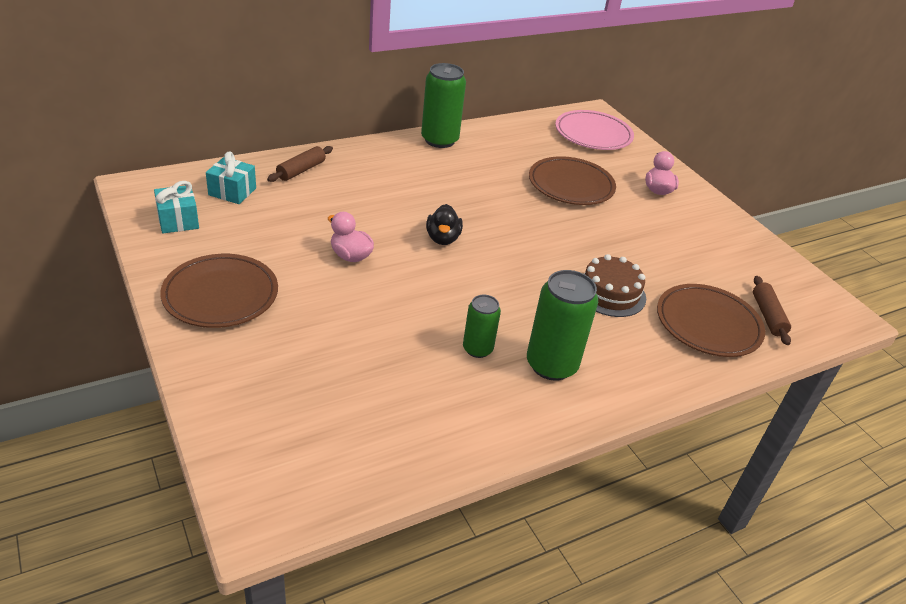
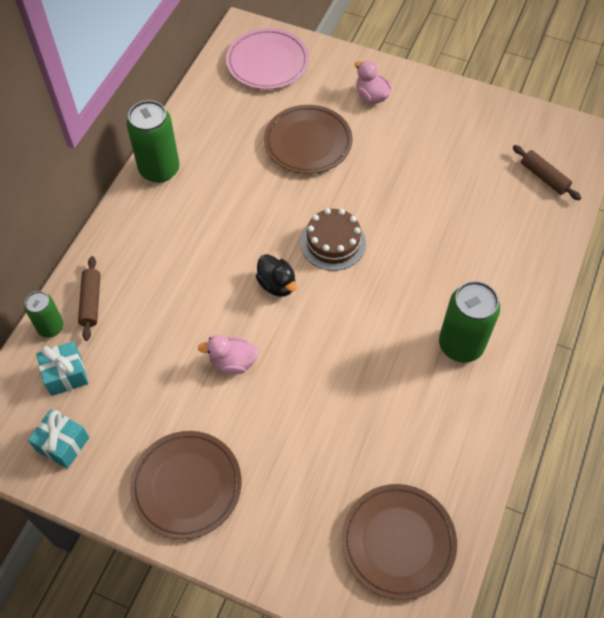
camera: 35 degrees left, 20 degrees up
green can [463,295,501,358] -> green can moved to [24,291,64,338]
brown cake [584,254,646,317] -> brown cake moved to [301,208,366,271]
brown plate [657,284,765,357] -> brown plate moved to [342,484,457,600]

